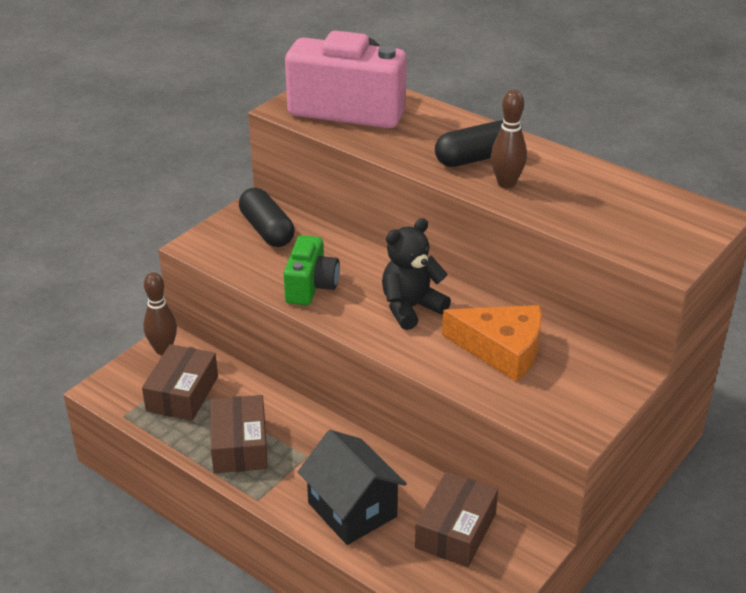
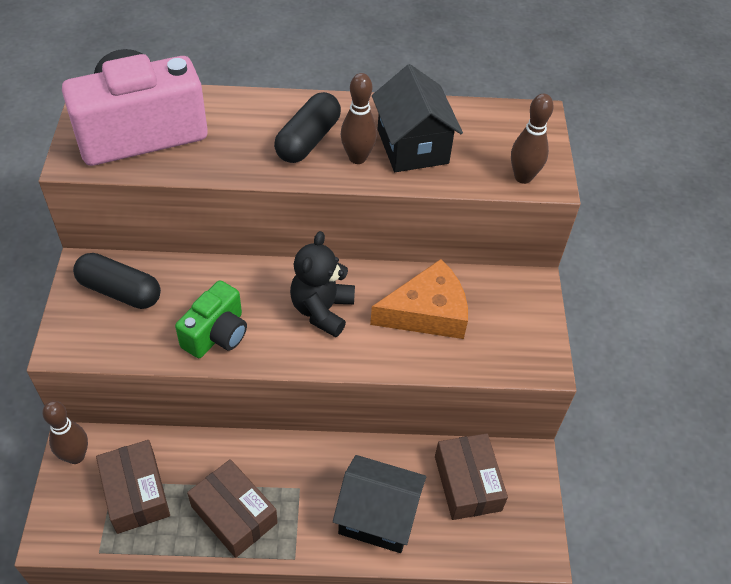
camera: 40 degrees left, 15 degrees up
green camera [284,235,340,305] -> green camera turned 60 degrees clockwise [175,280,247,358]
none -> black house [372,64,463,172]
none -> brown bowling pin [511,94,554,184]

